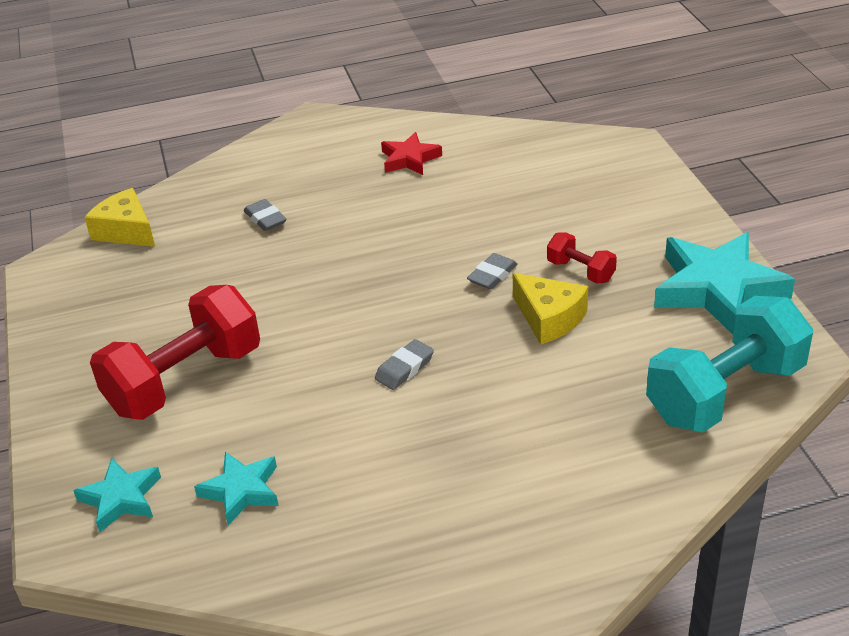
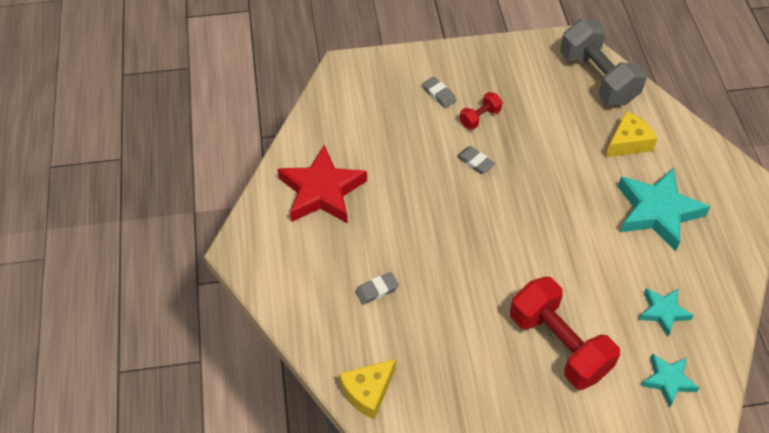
camera: 85 degrees left, 15 degrees up
grey eraser [375,339,434,390] -> grey eraser moved to [422,77,456,108]
red star [381,132,442,175] -> red star [277,145,367,224], size x1.85
yellow cheese [513,273,588,344] -> yellow cheese moved to [606,111,658,157]
turquoise dumbbell [646,296,813,432] -> grey dumbbell [560,19,647,105]
turquoise star [654,232,795,335] -> turquoise star moved to [618,167,711,251]

